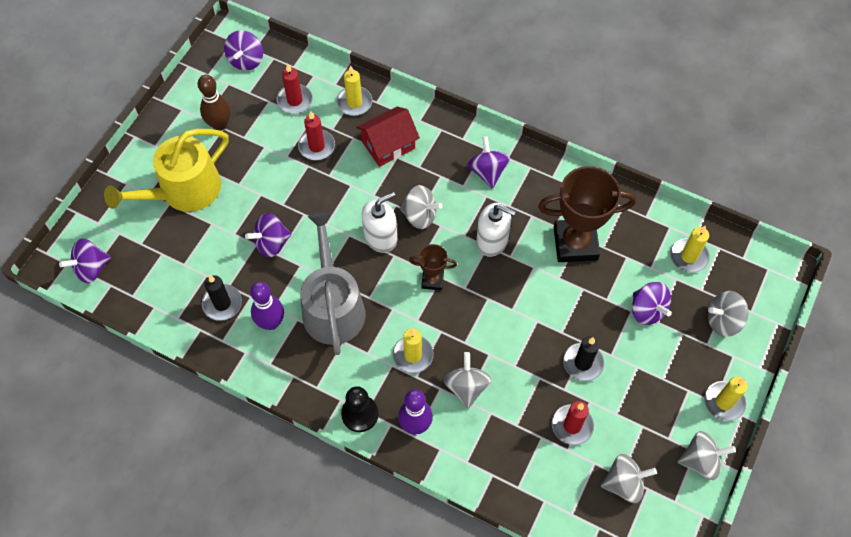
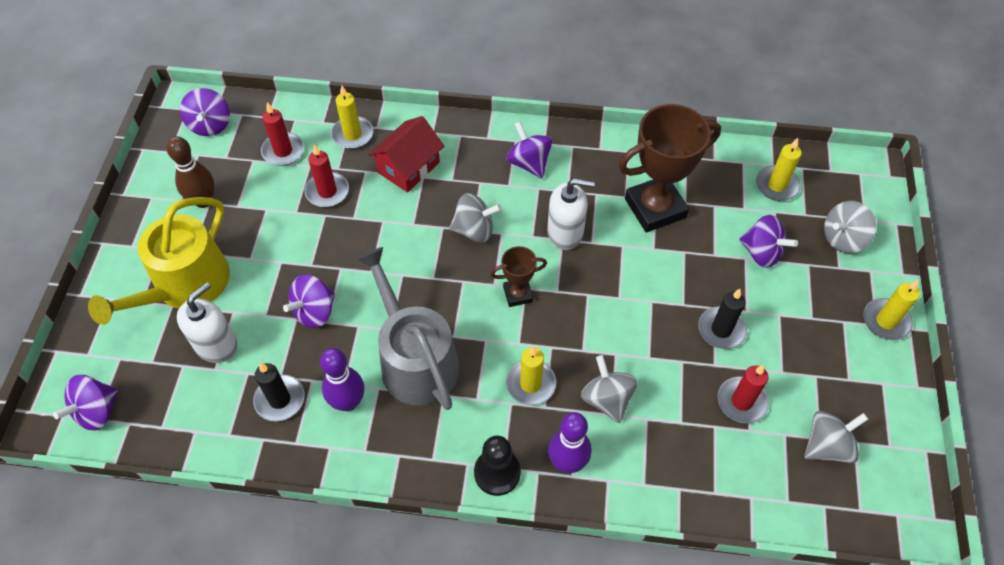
camera: 20 degrees left, 5 degrees down
white soap dispenser [362,192,397,253] -> white soap dispenser moved to [177,282,238,363]
grey spinning top [678,431,736,480] -> none

